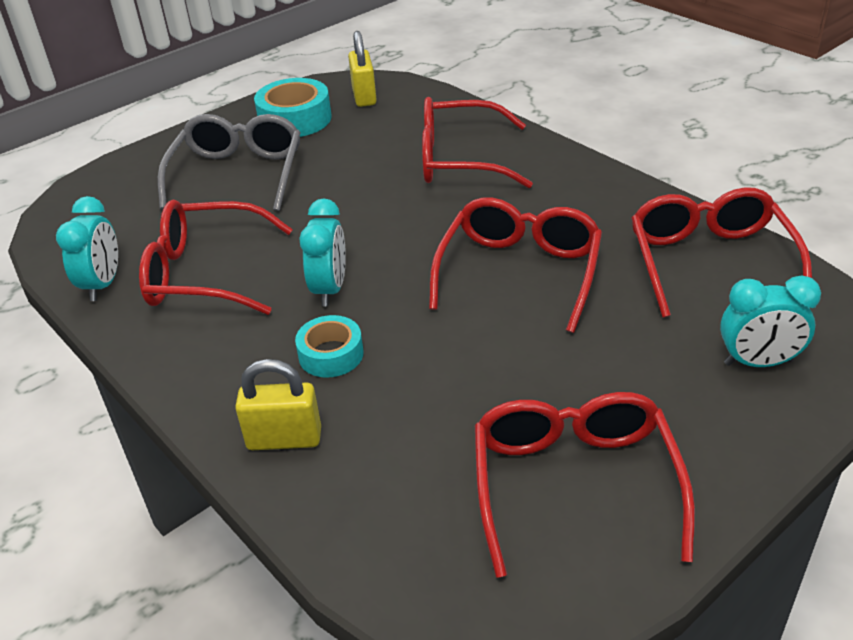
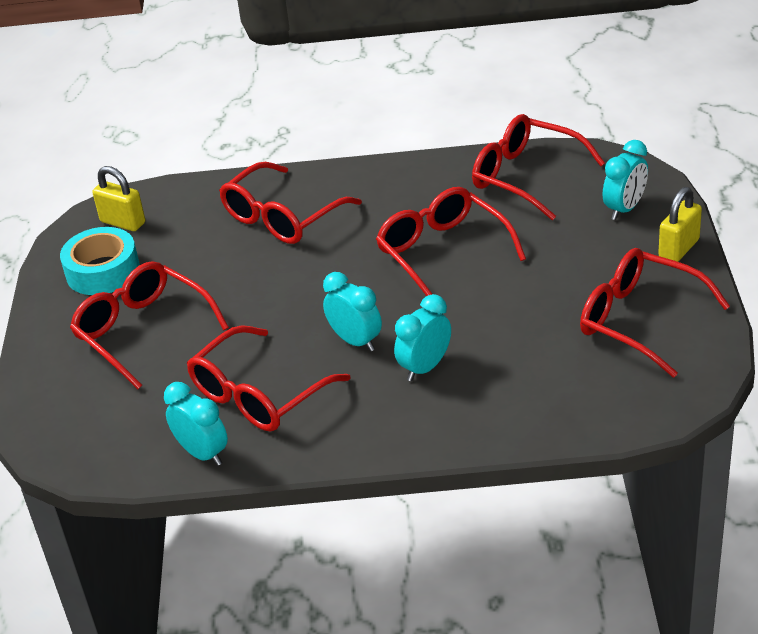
camera: 50 degrees left, 0 degrees up
grey glasses [158,114,301,211] -> red glasses [70,261,229,389]
yellow padlock [235,359,321,450] -> yellow padlock moved to [658,187,702,262]
turquoise tape [295,315,364,378] -> turquoise clock [394,294,451,381]

